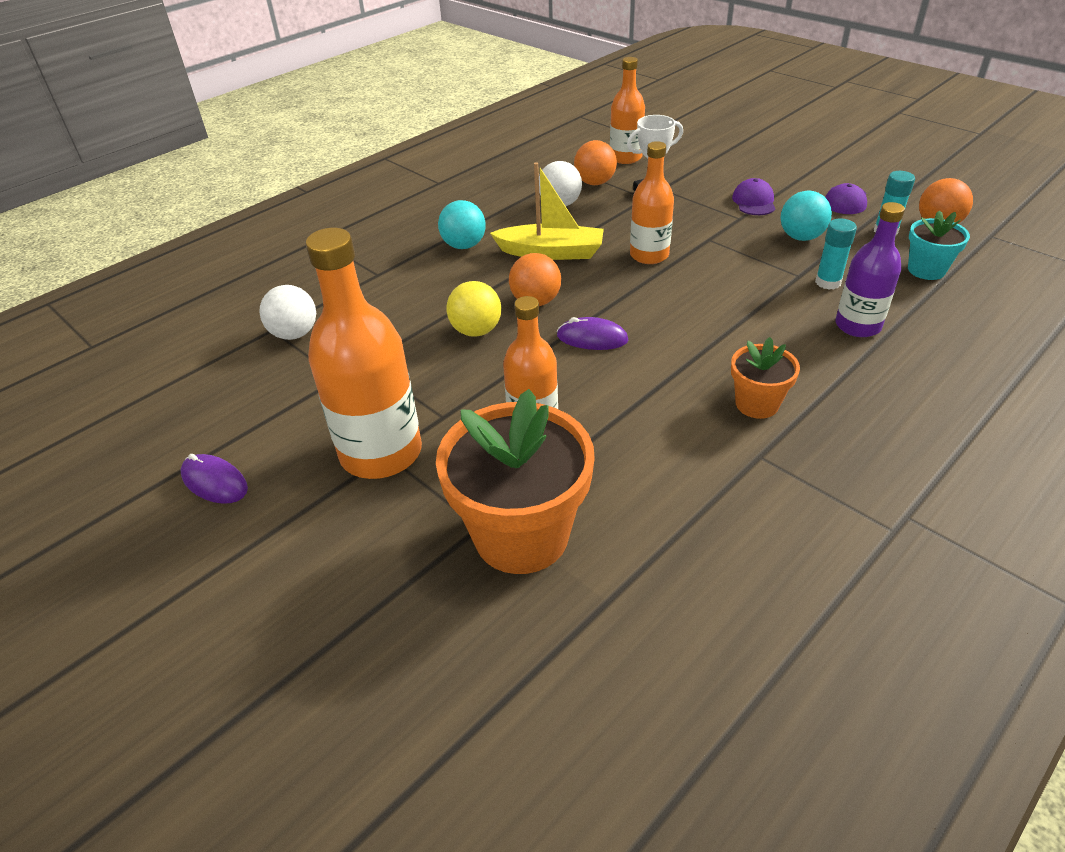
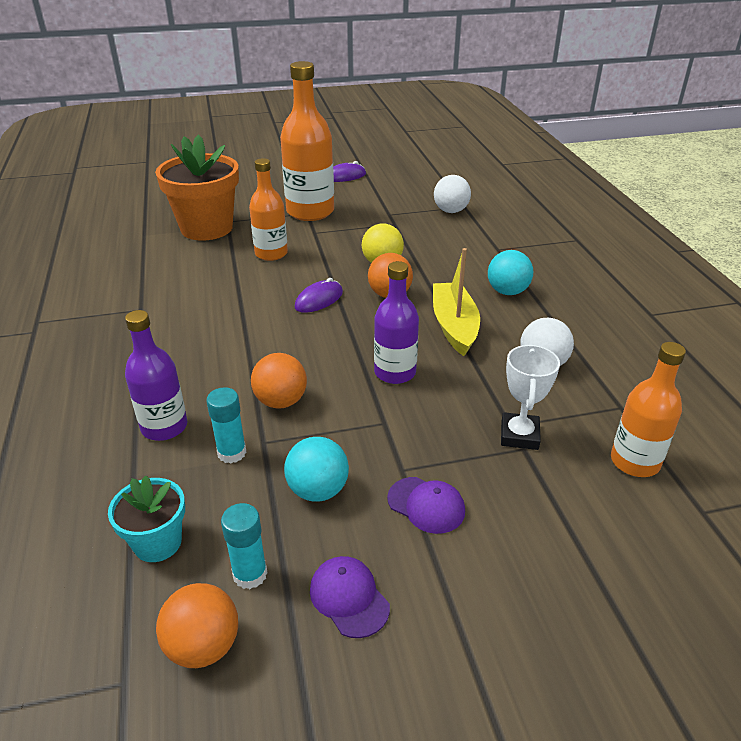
camera: 120 degrees right, 5 degrees down
yellow boat [490,162,604,260] -> yellow boat turned 135 degrees clockwise [433,248,480,356]
orange ball [574,140,617,185] -> orange ball moved to [251,353,307,409]
orange bottle [630,141,674,264] -> purple bottle [374,261,419,384]
orange flower pot [731,337,800,419] -> none

